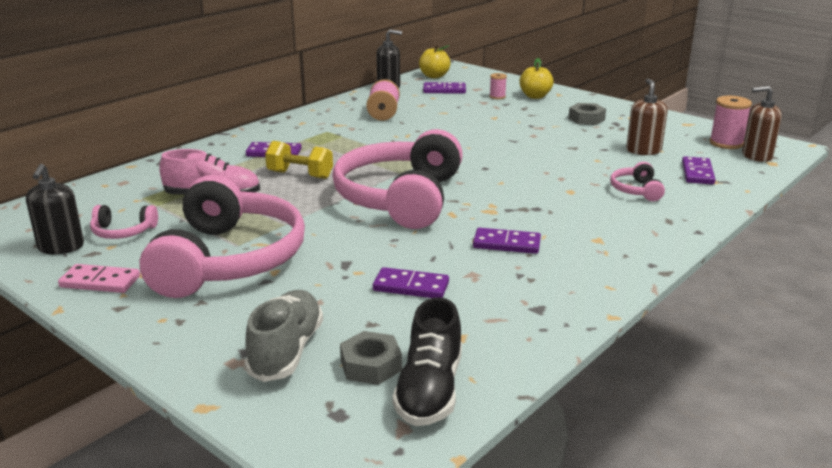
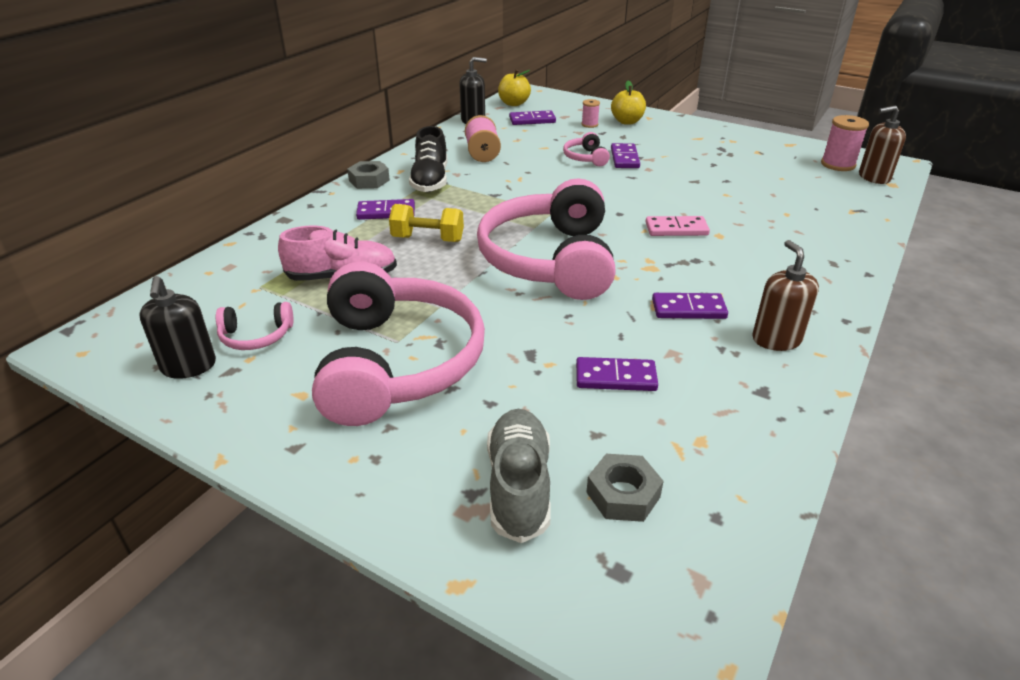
camera: 10 degrees left, 10 degrees up
pink domino [58,264,140,293] -> pink domino moved to [645,216,710,236]
black shoe [392,297,462,426] -> black shoe moved to [409,126,447,192]
grey nut [568,103,606,125] -> grey nut moved to [347,161,390,189]
pink headphones [610,162,665,201] -> pink headphones moved to [563,132,610,166]
brown soap dispenser [626,79,668,155] -> brown soap dispenser moved to [752,240,819,351]
purple domino [682,156,715,185] -> purple domino moved to [611,143,640,168]

